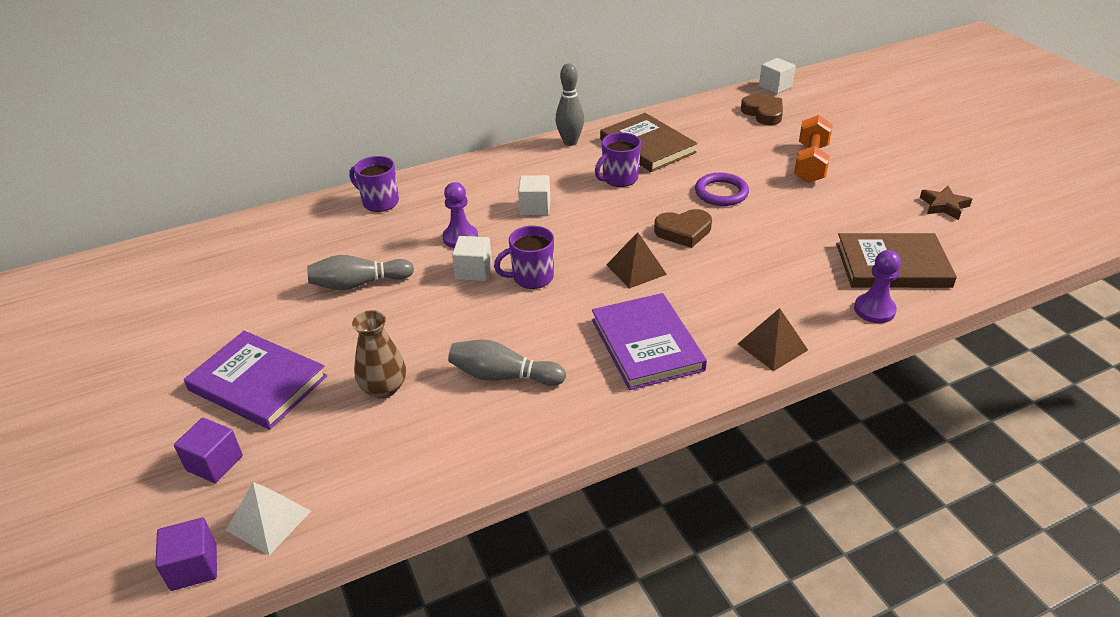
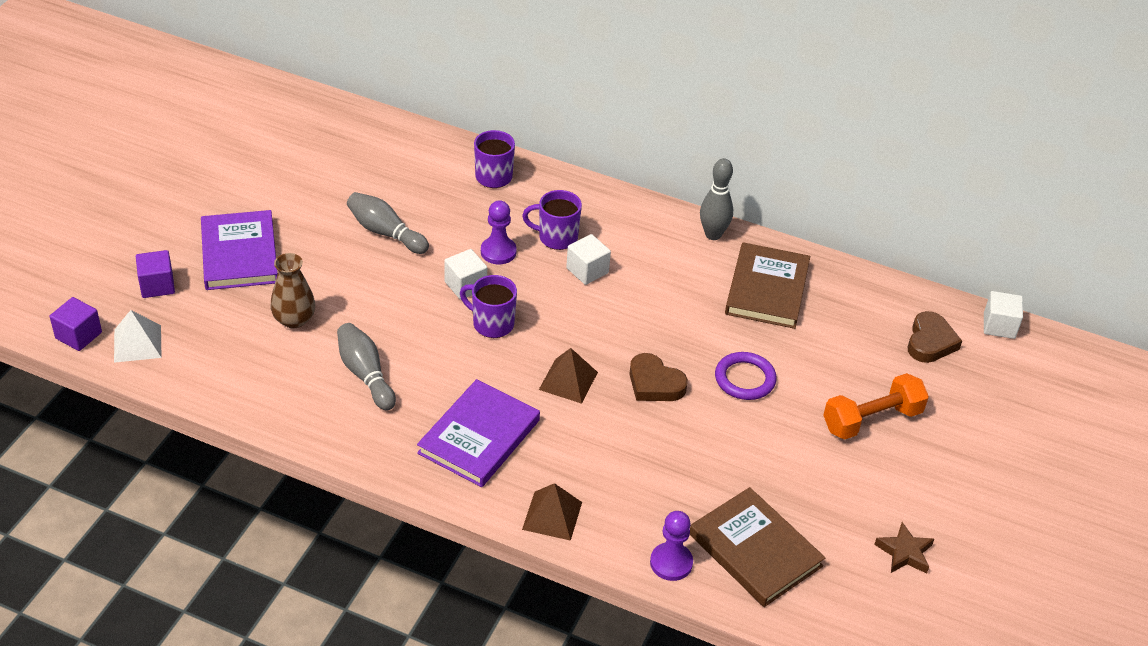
camera: 45 degrees right, 5 degrees up
purple mug [595,132,641,187] -> purple mug moved to [522,190,582,250]

